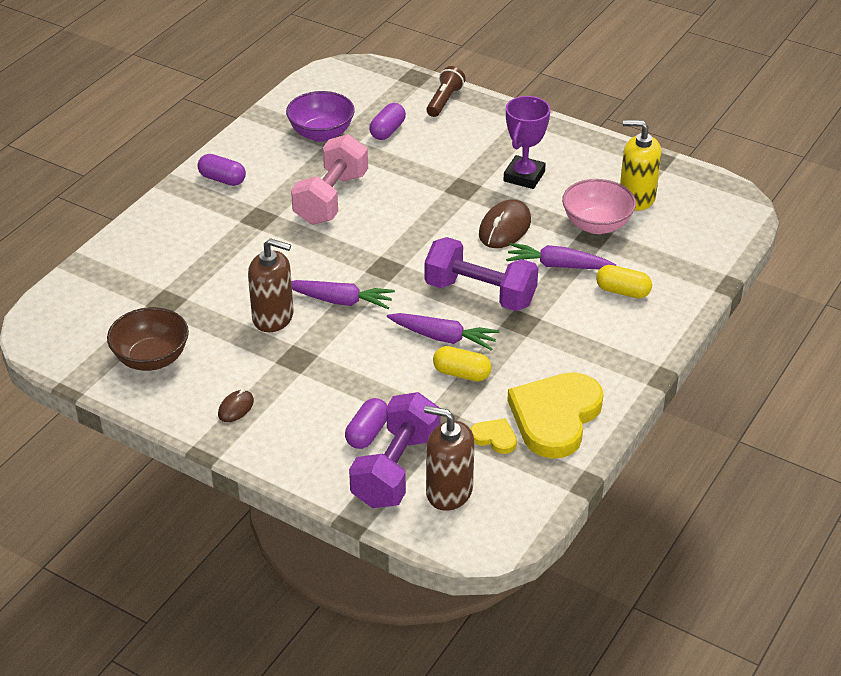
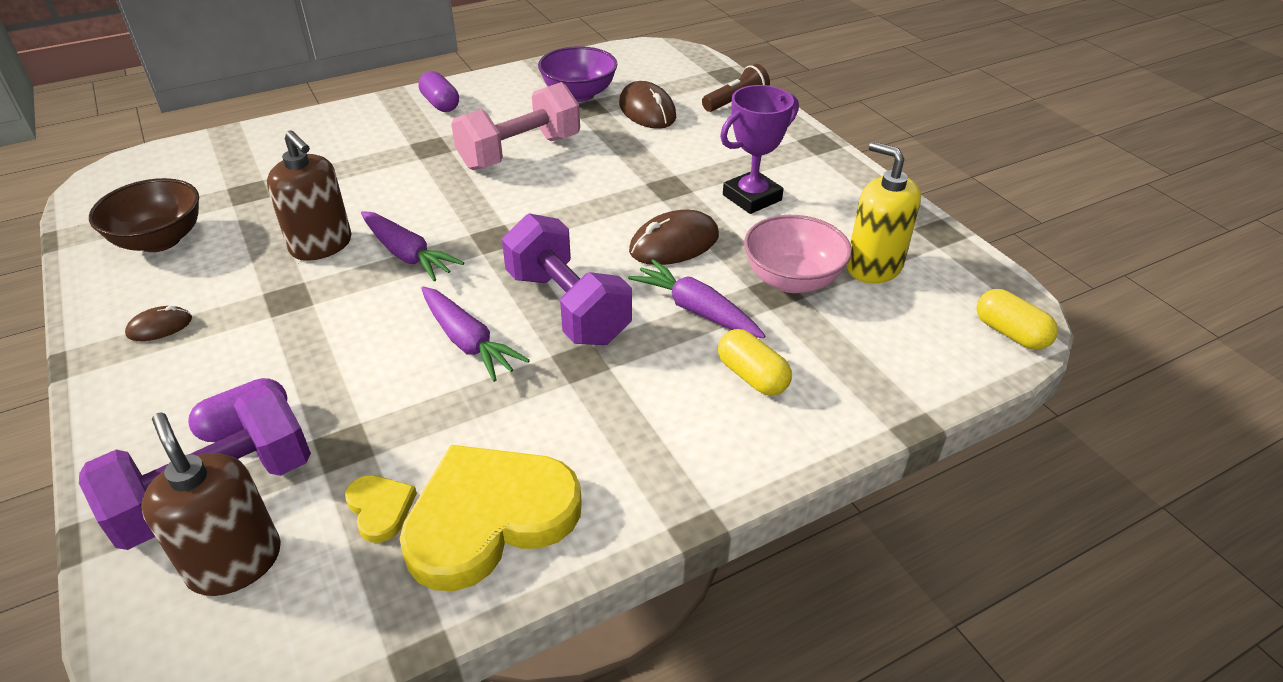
camera: 30 degrees right, 0 degrees up
purple capsule [369,103,406,140] -> brown mouse [619,81,676,129]
yellow capsule [433,346,492,382] -> yellow capsule moved to [976,289,1058,350]

